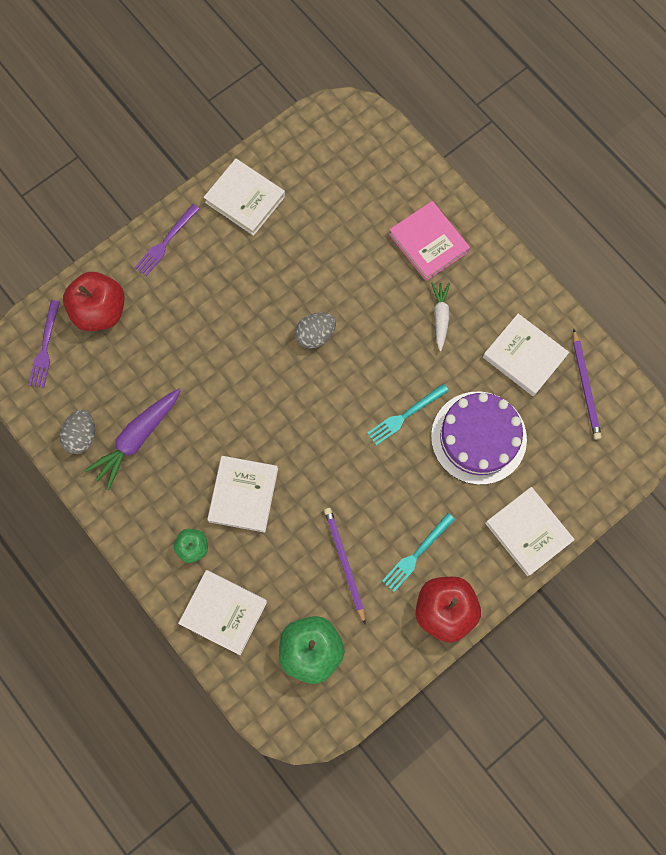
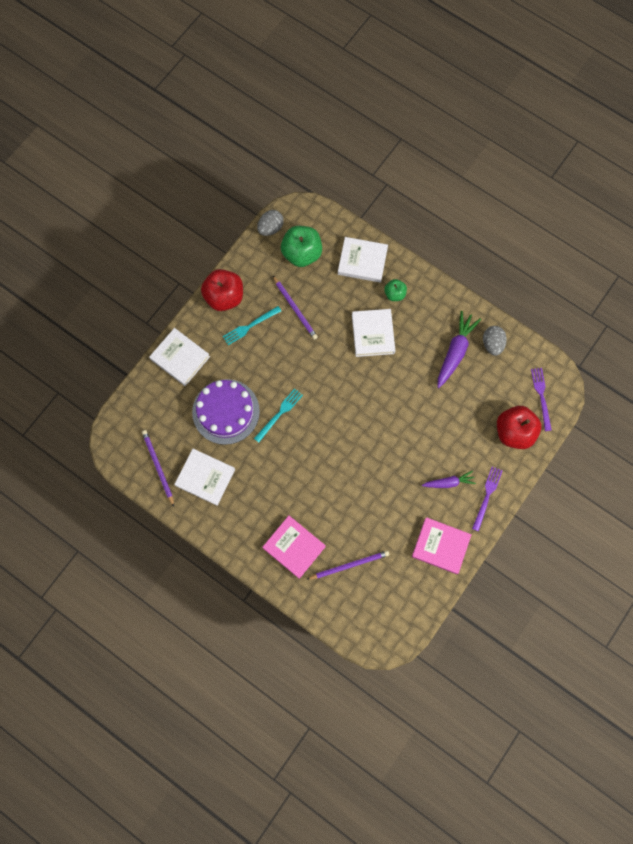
camera: 165 degrees right, 0 degrees up
white book [204,159,285,236] -> pink book [412,517,472,574]
grey egg [295,312,336,349] -> grey egg moved to [257,210,284,236]
turquoise fork [382,513,455,592] -> turquoise fork turned 150 degrees counterclockwise [223,306,281,345]
white carrot [431,283,450,351] -> none
none -> purple pencil [306,551,389,580]
none -> purple carrot [422,471,476,488]

